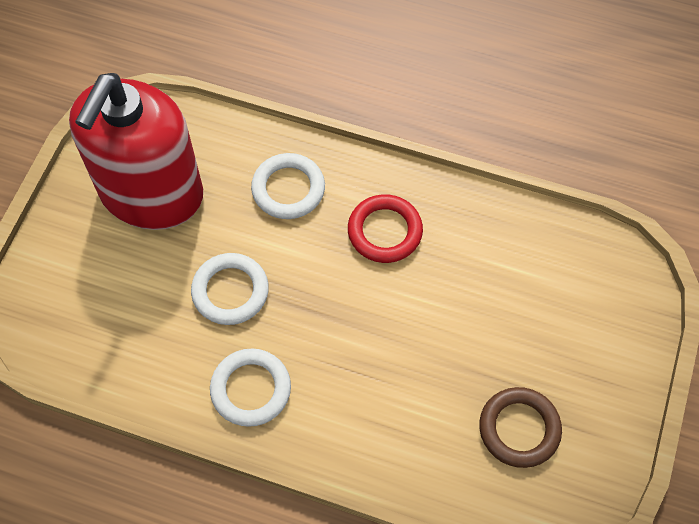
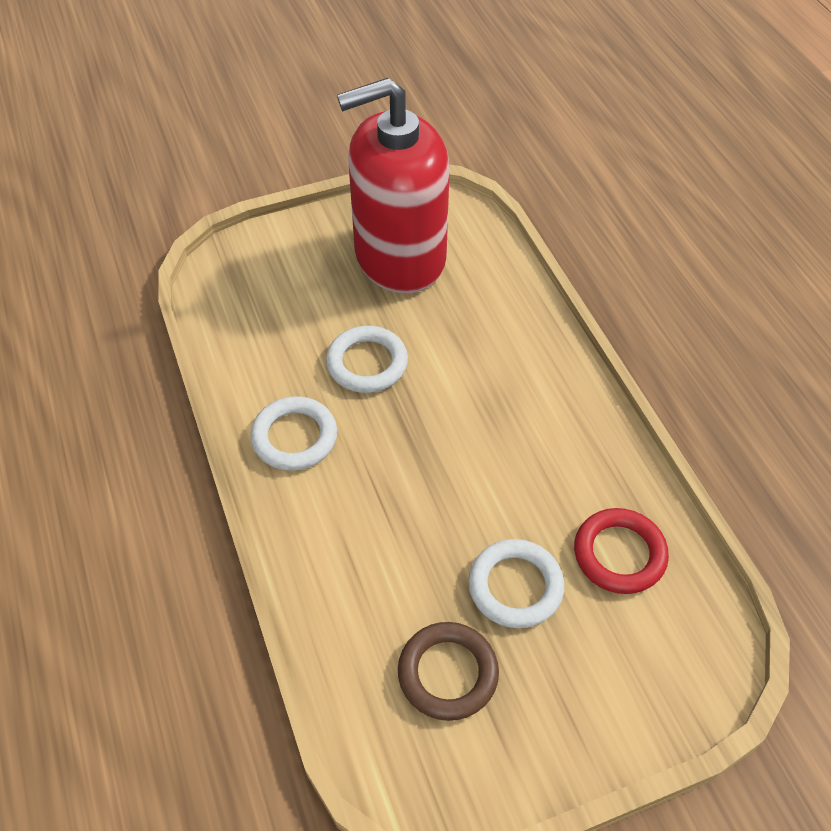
camera: 50 degrees right, 10 degrees down
white ring [251,153,325,219] -> white ring moved to [468,539,564,628]
red ring [348,194,423,263] -> red ring moved to [574,508,669,594]

